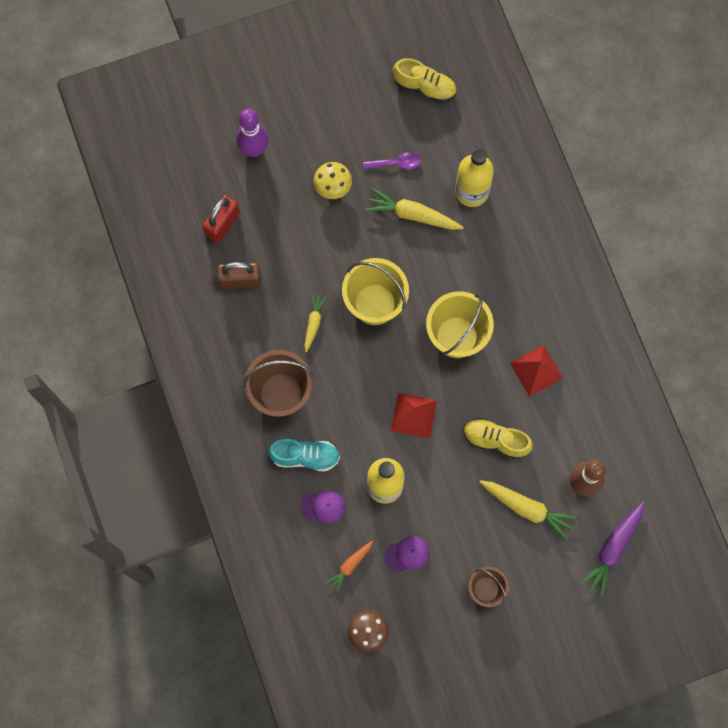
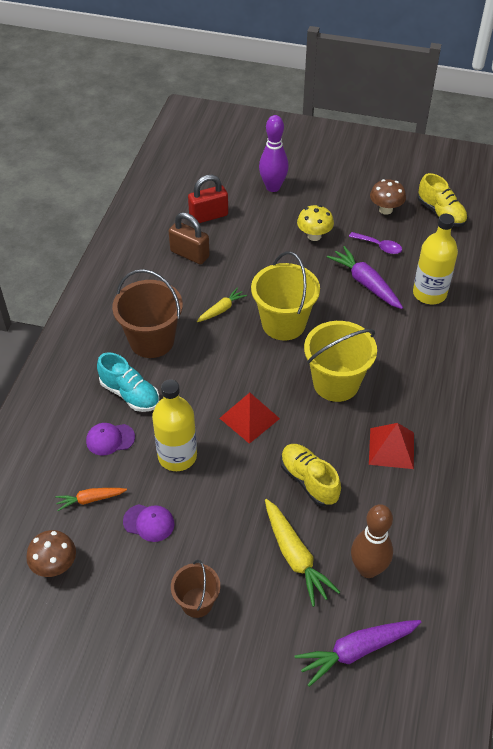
camera: 35 degrees right, 25 degrees down
purple cap [300,491,345,524] -> purple cap turned 135 degrees clockwise [86,423,135,455]
yellow carrot [365,188,464,230] -> purple carrot [327,246,403,309]
none -> brown mushroom [370,179,406,215]

